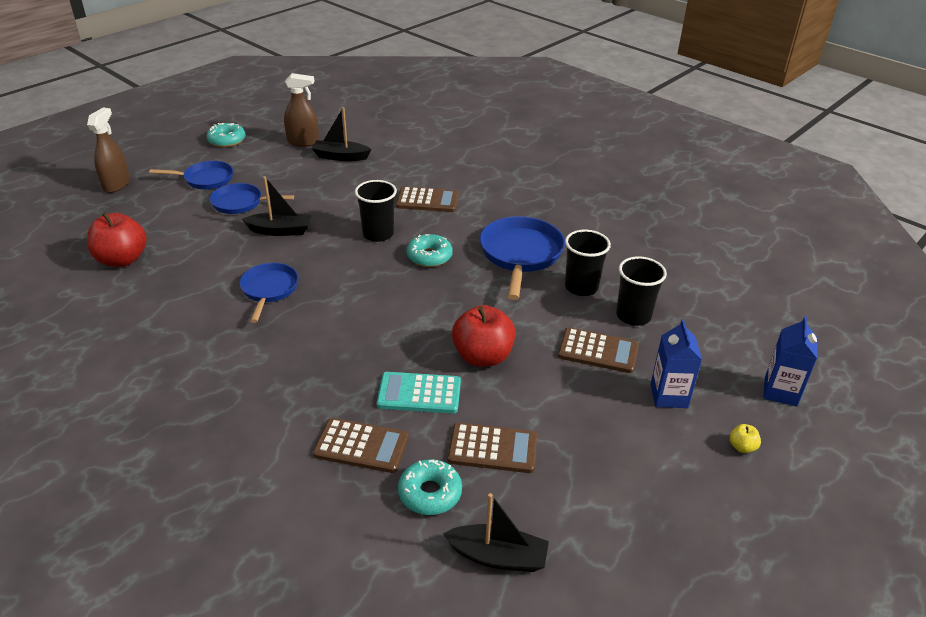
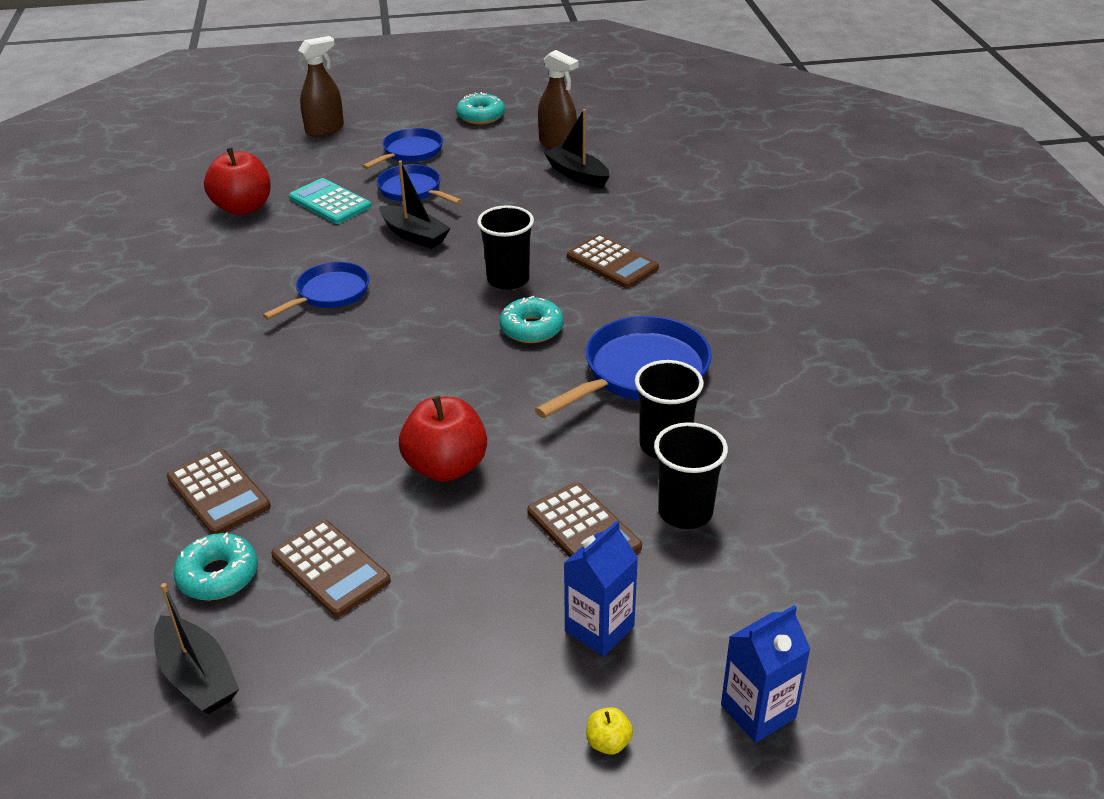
camera: 40 degrees right, 0 degrees up
blue pan [149,161,233,189] -> blue pan turned 90 degrees counterclockwise [362,128,443,169]
turquoise calculator [377,372,461,413] -> turquoise calculator moved to [289,178,371,224]

